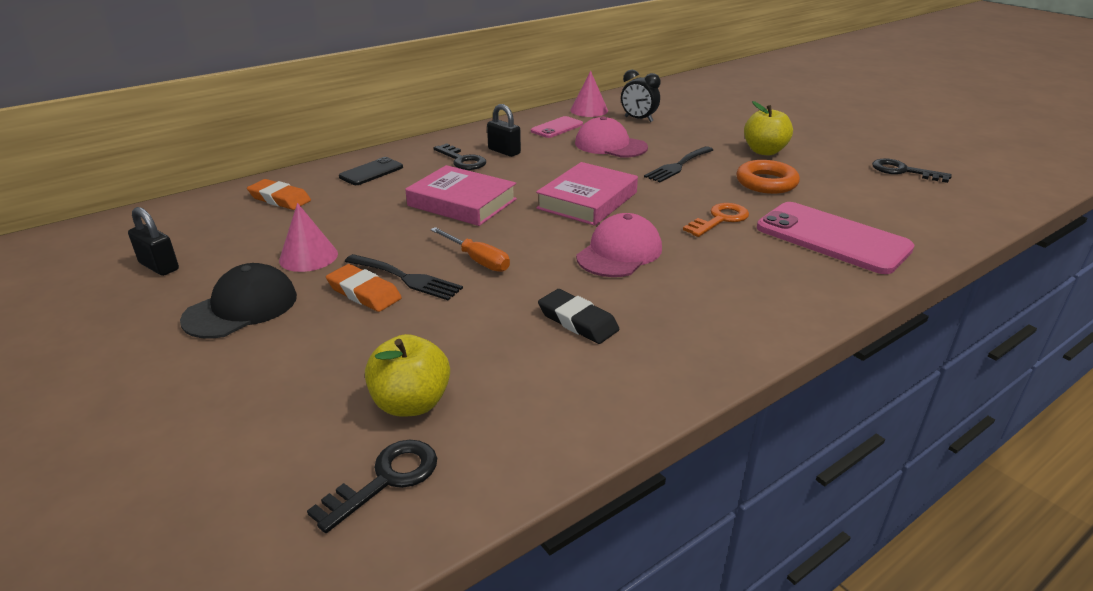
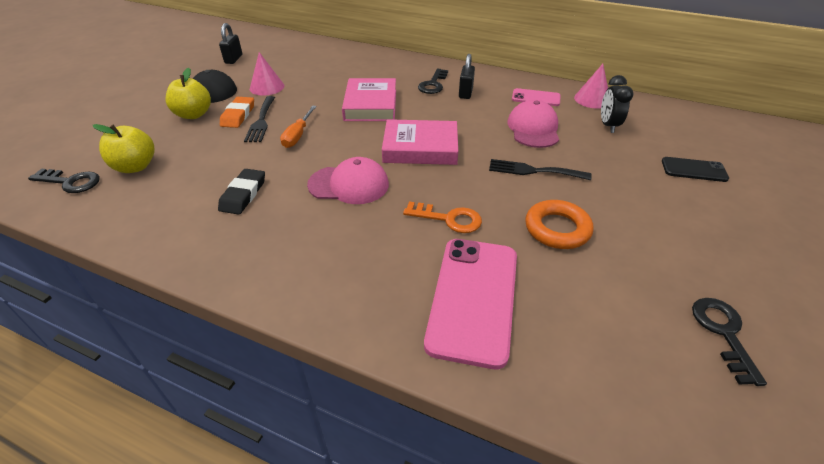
camera: 60 degrees right, 10 degrees up
orange eraser [247,179,311,210] -> none
black phone [339,157,403,185] -> black phone moved to [662,157,729,182]
yellow apple [744,101,793,155] -> yellow apple moved to [165,68,211,119]

